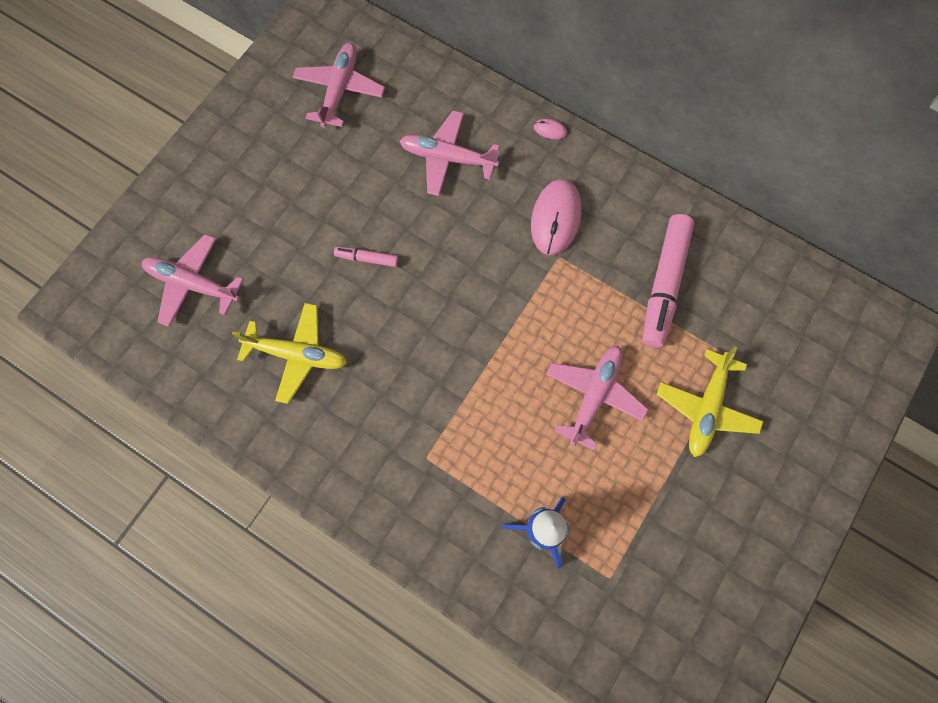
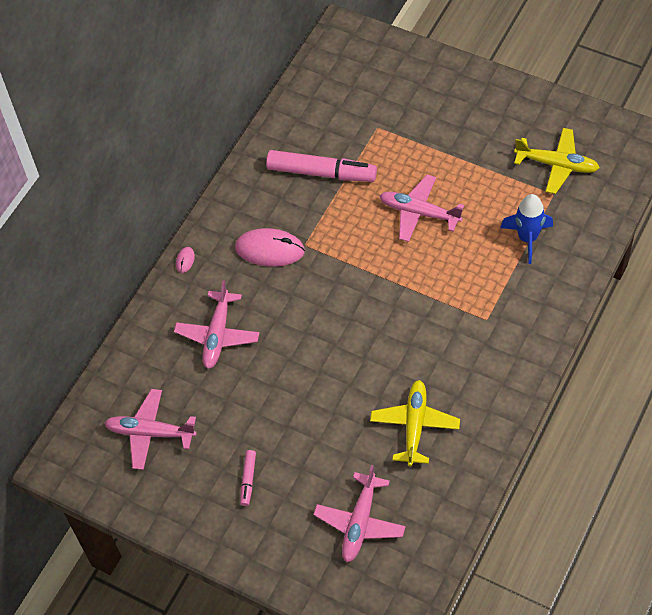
camera: 90 degrees left, 15 degrees down
pink marker [334,247,398,267] -> pink marker moved to [240,450,256,506]
yellow plane [657,346,764,457] -> yellow plane moved to [514,128,600,194]

